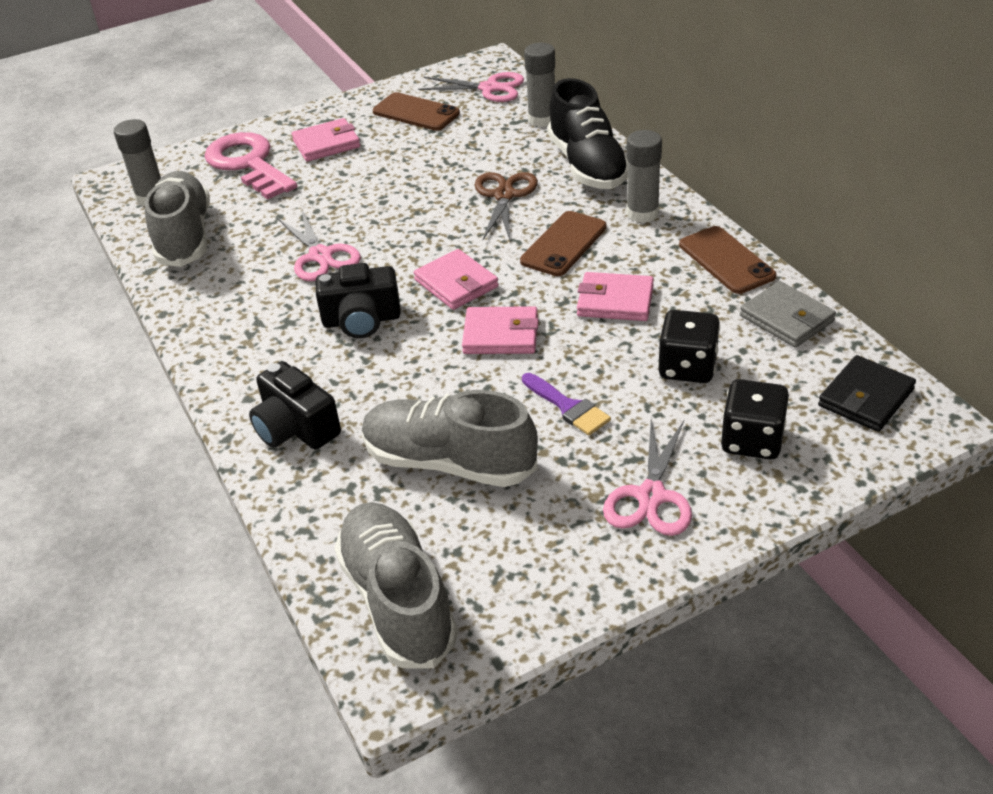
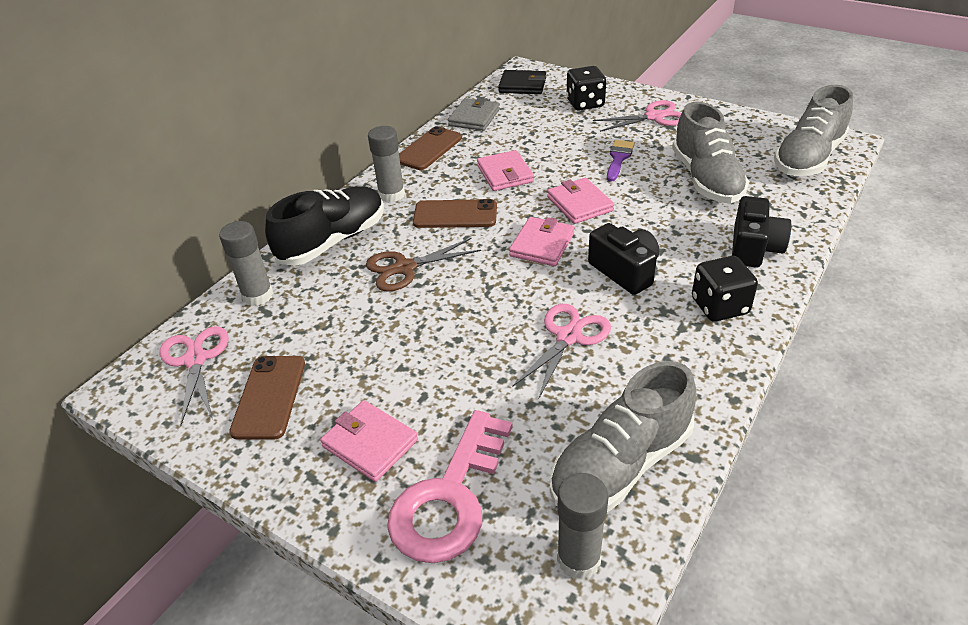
camera: 120 degrees left, 0 degrees up
black dice [658,310,720,383] -> black dice moved to [692,256,758,322]

